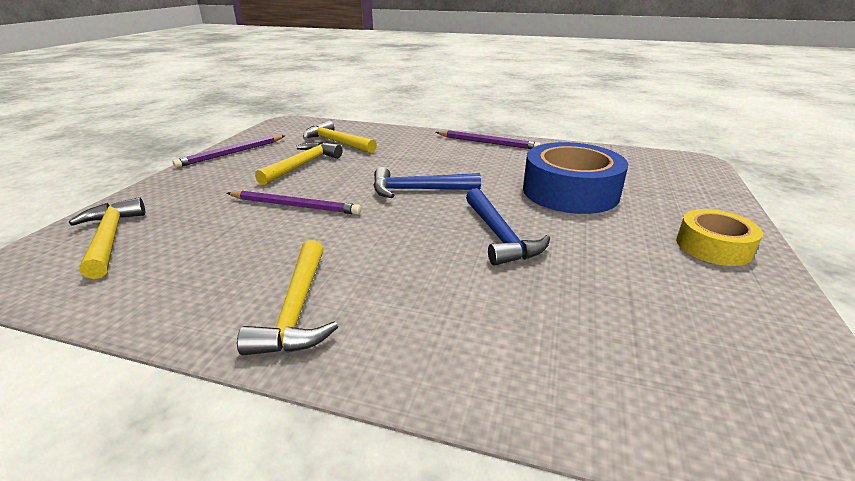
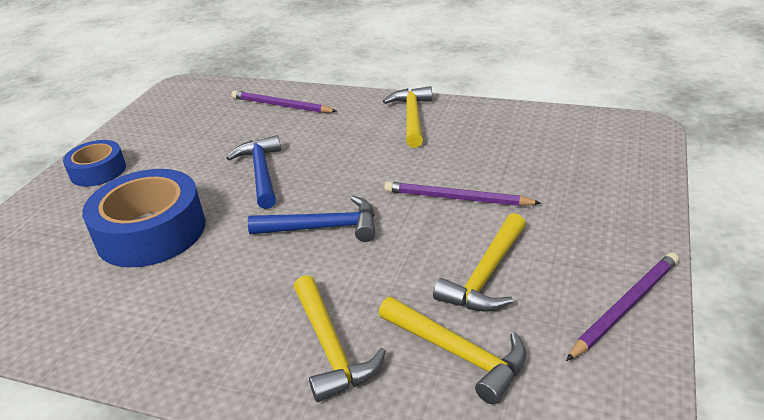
camera: 175 degrees left, 5 degrees up
yellow hammer [69,197,145,279] -> yellow hammer moved to [294,275,386,402]
purple pencil [435,130,541,149] -> purple pencil moved to [231,90,337,113]
yellow tape [676,209,763,266] -> blue tape [63,140,126,187]

